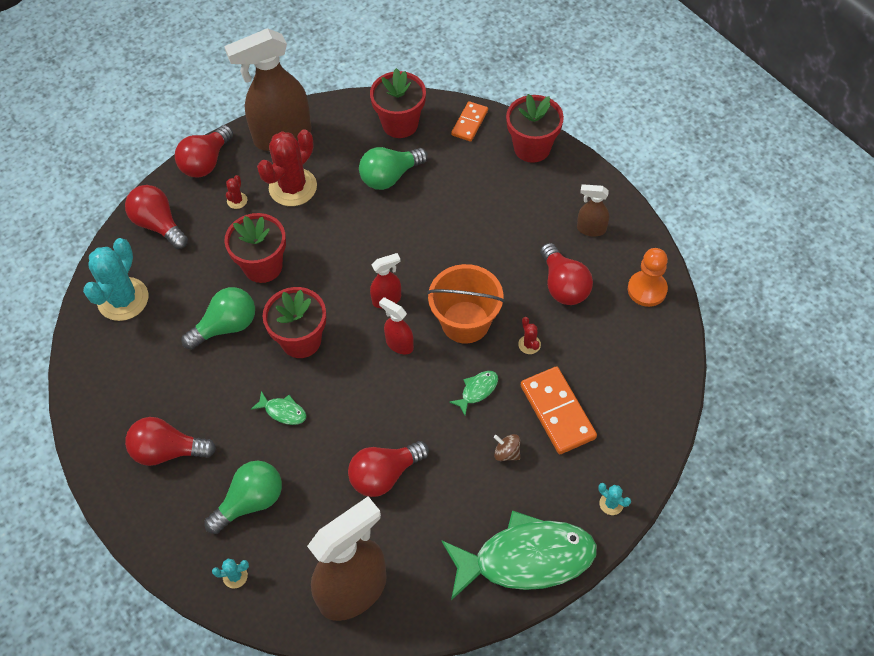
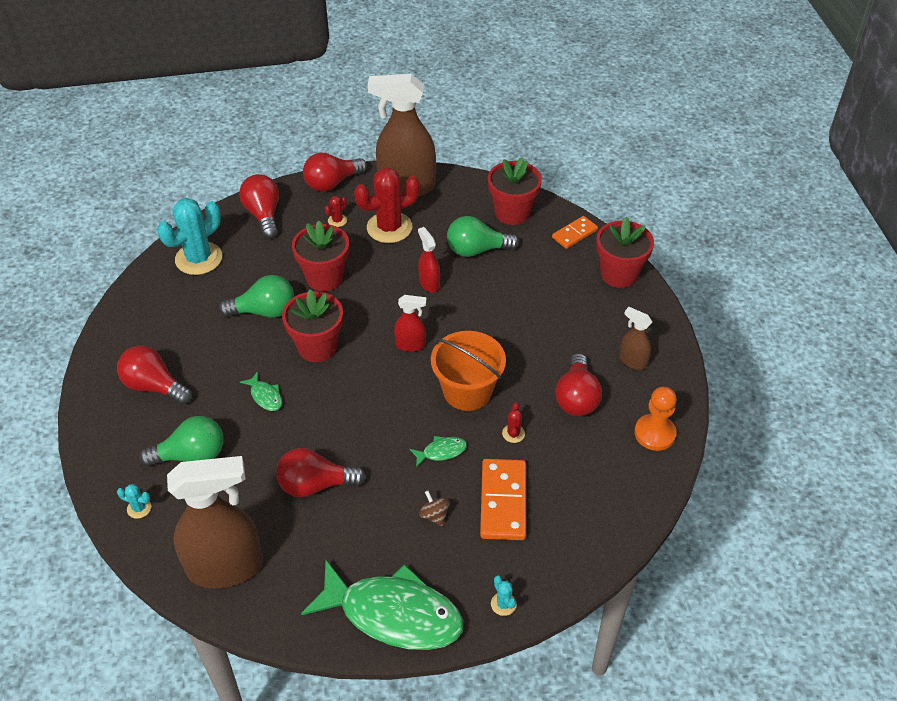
camera: 25 degrees right, 10 degrees down
red spray bottle [379,297,414,354] -> red spray bottle moved to [418,227,440,292]

